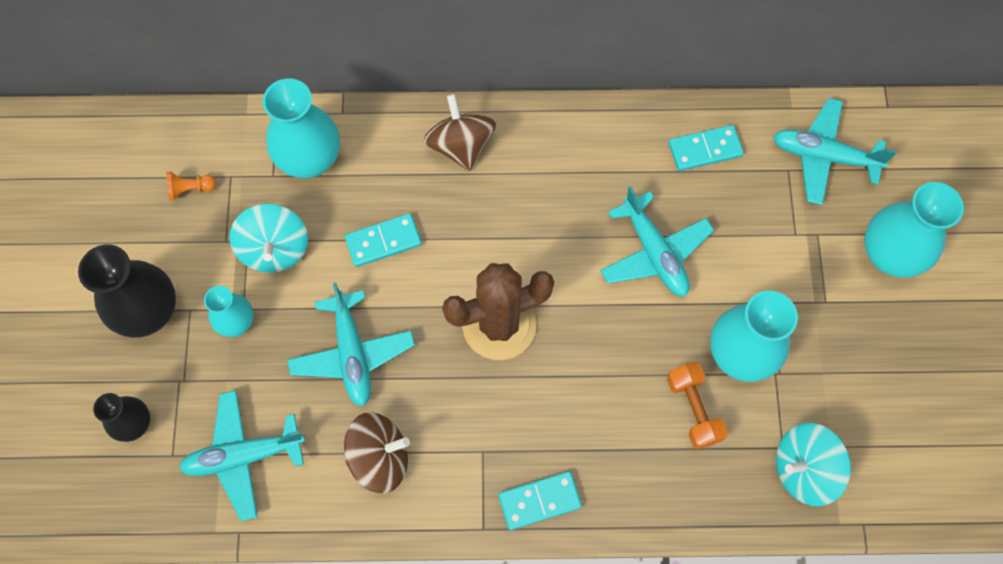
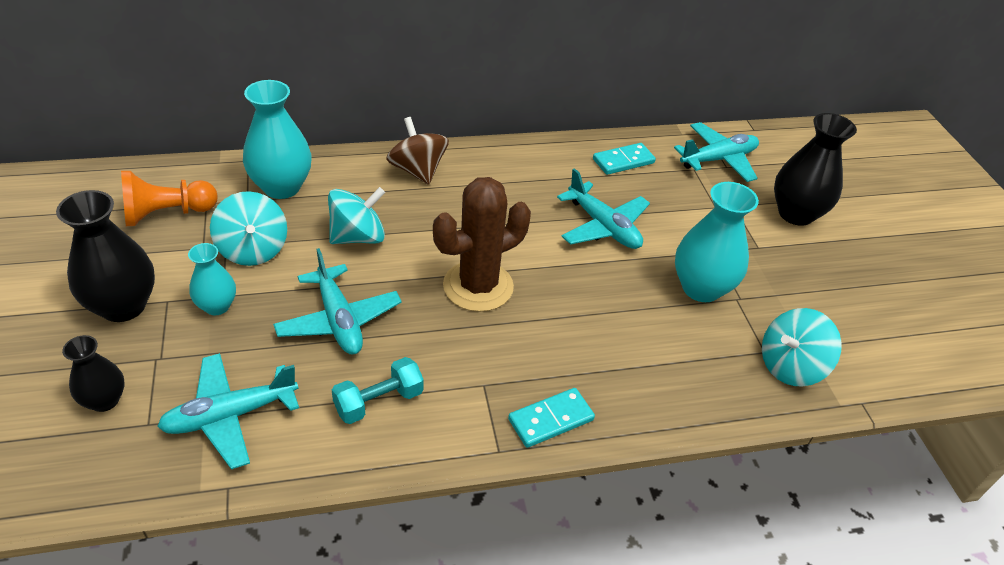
camera: 15 degrees left, 25 degrees down
orange pawn [167,171,216,200] -> orange pawn [121,171,218,226], size x1.99
brown spinning top [344,412,410,494] -> turquoise dumbbell [332,357,424,424]
turquoise domino [345,213,422,267] -> turquoise spinning top [328,187,385,244]
orange dumbbell [667,362,728,449] -> none
turquoise plane [773,98,896,205] -> turquoise plane turned 150 degrees clockwise [674,122,759,182]
turquoise vase [864,182,964,278] -> black vase [774,113,857,226]

